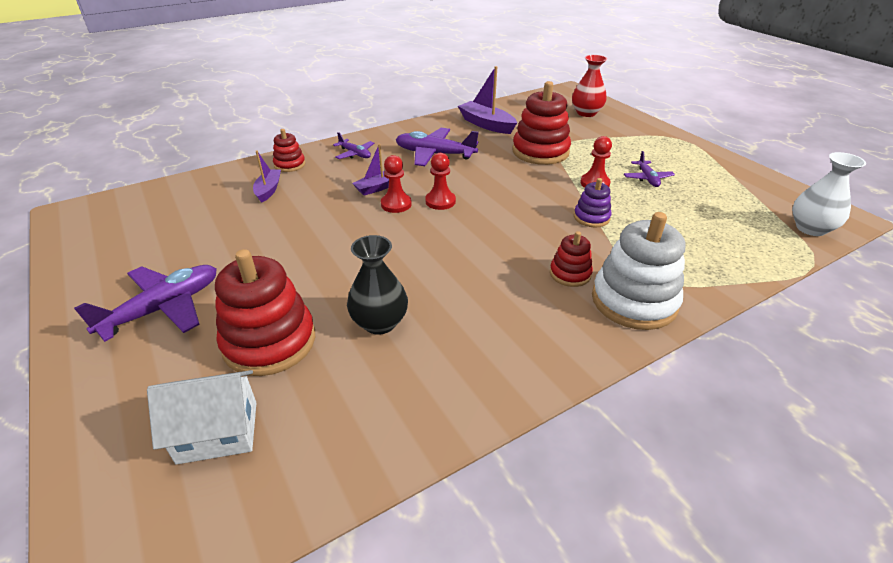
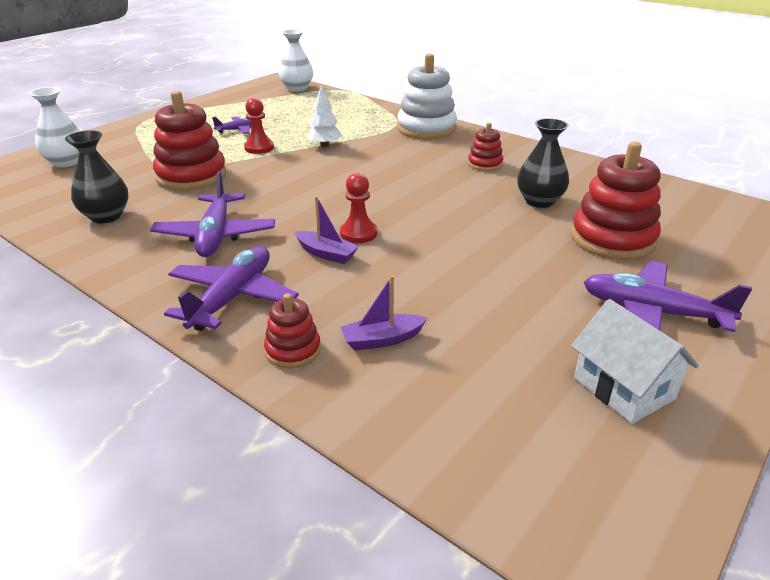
camera: 110 degrees left, 5 degrees down
white house [147,370,256,465] -> white house moved to [571,299,699,424]
purple plane [333,132,374,159] -> purple plane [164,246,299,331], size x1.81
red pawn [425,153,456,210] -> none
purple boat [458,66,517,134] -> black vase [65,130,129,223]
red stacking toy [550,231,593,287] -> red stacking toy moved to [468,123,503,171]
red vase [572,55,607,117] -> white vase [29,87,80,167]
purple stacking toy [574,178,612,227] -> white tree [306,85,342,147]

